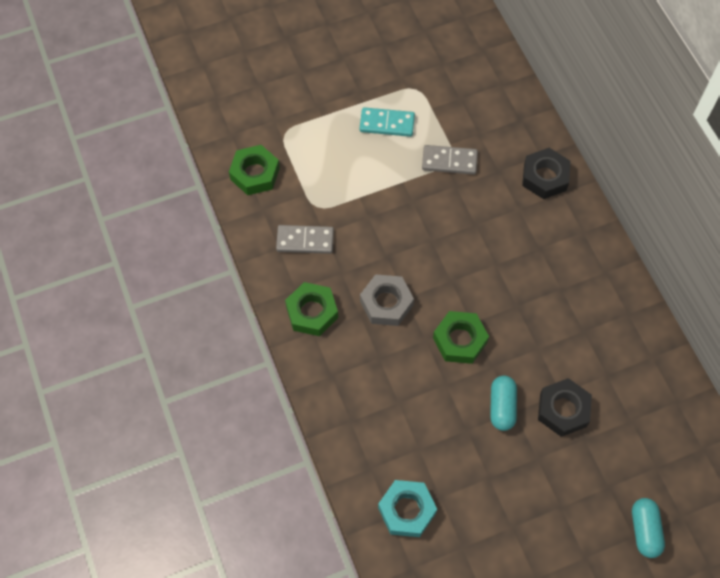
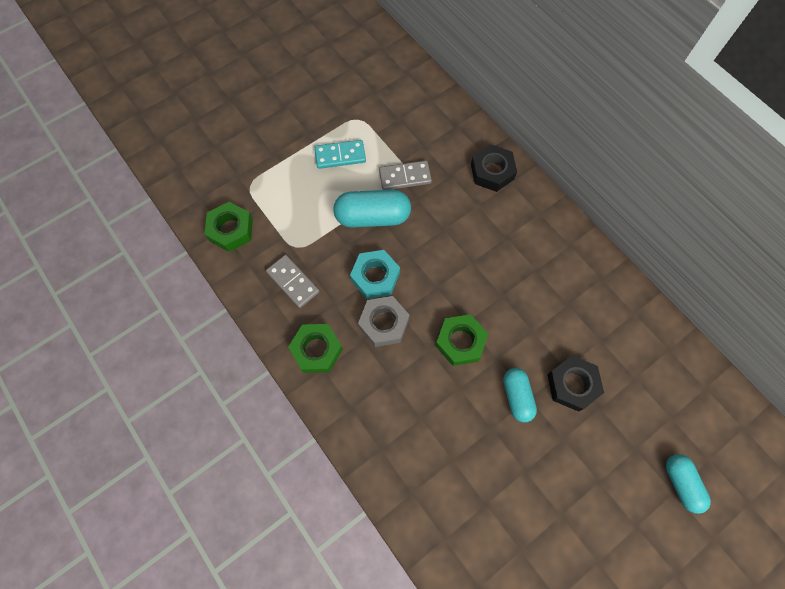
camera: 15 degrees left, 5 degrees up
grey domino [276,225,334,254] -> grey domino turned 60 degrees clockwise [266,255,320,308]
turquoise nut [378,480,437,537] -> turquoise nut moved to [350,250,400,299]
none -> turquoise capsule [333,190,411,228]

